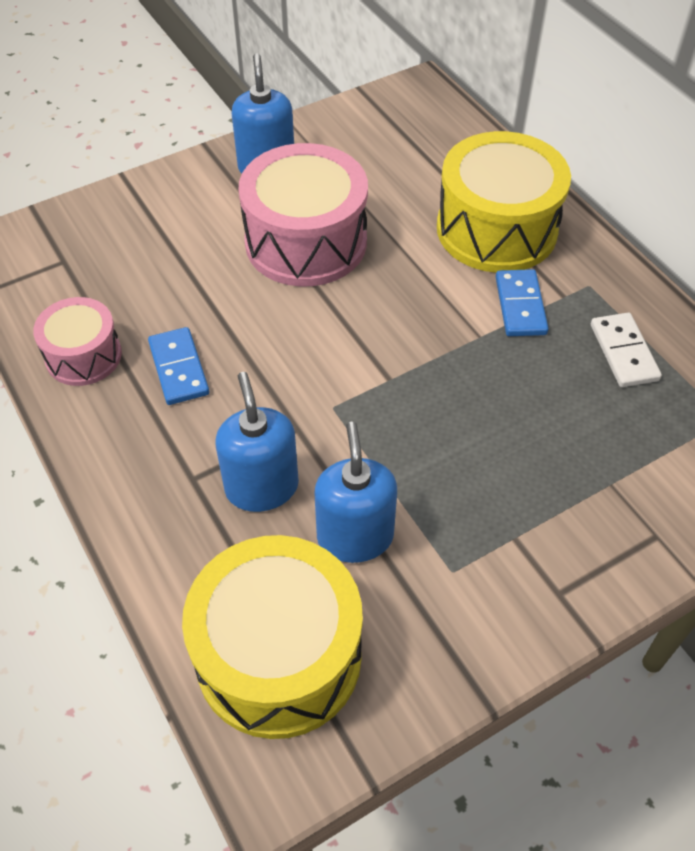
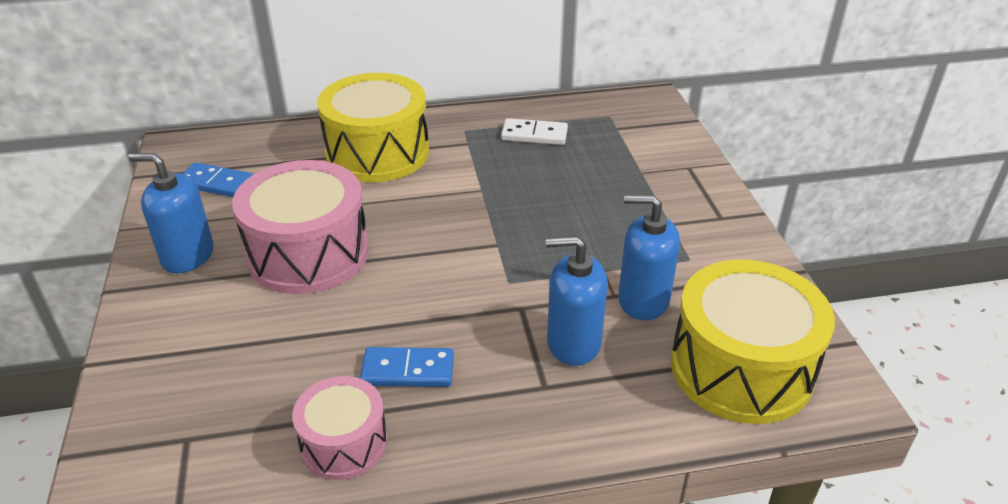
camera: 70 degrees left, 15 degrees down
blue domino [496,269,549,336] -> blue domino moved to [182,162,253,197]

